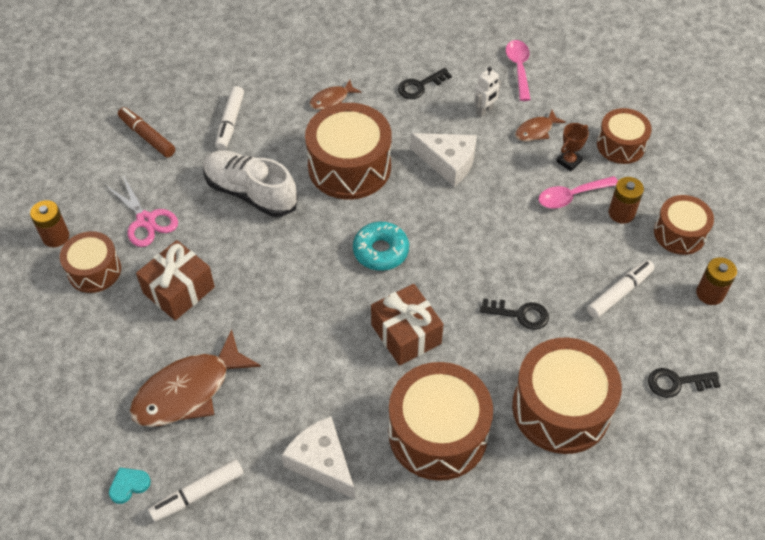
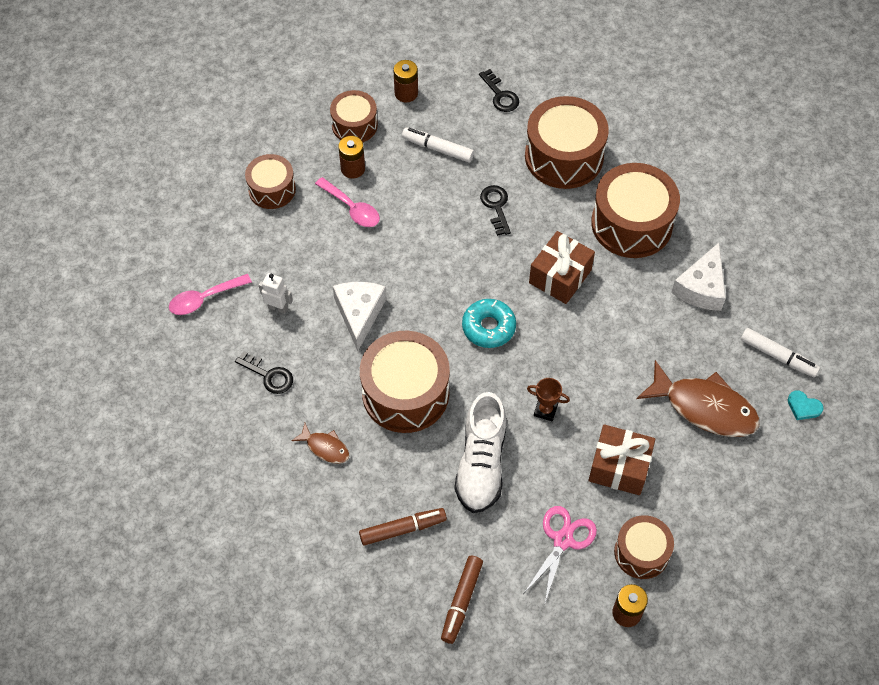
camera: 115 degrees left, 5 degrees up
white marker [215,86,244,150] -> brown marker [359,508,447,546]
brown fish [515,110,566,142] -> none
brown trophy [556,123,589,171] -> brown trophy moved to [527,378,570,421]

